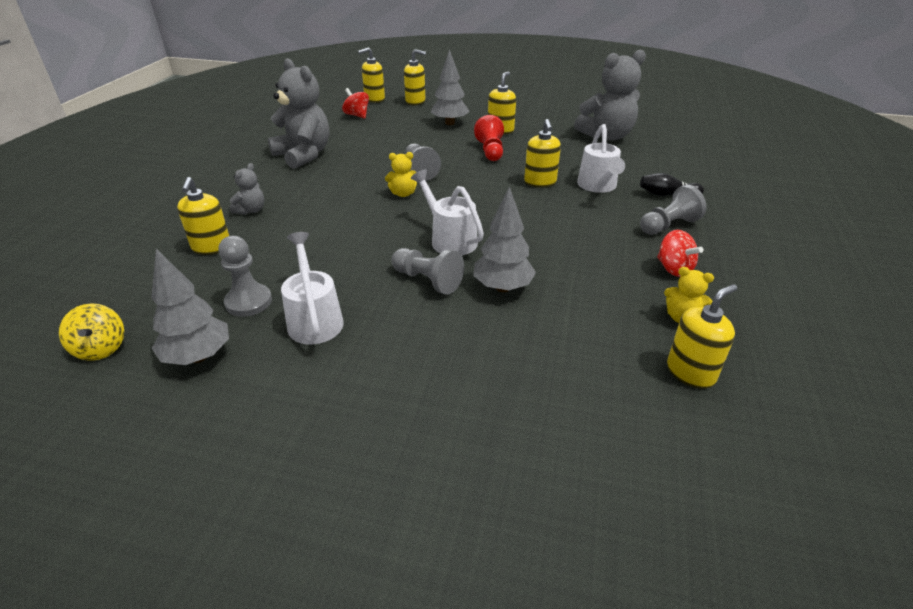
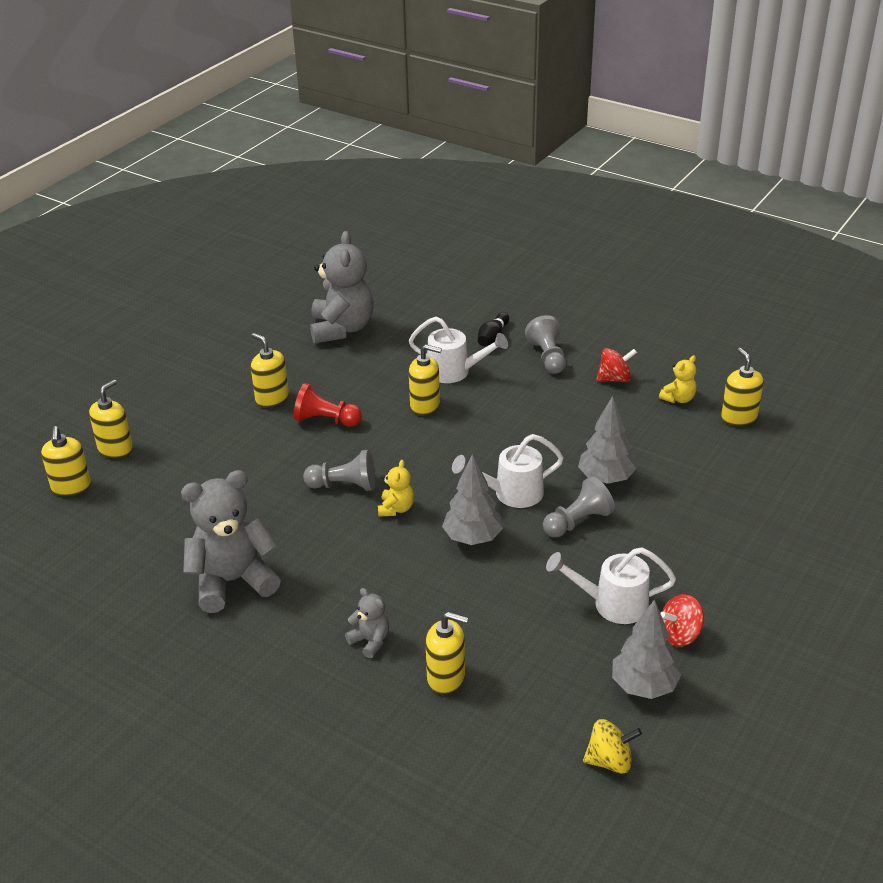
camera: 70 degrees left, 0 degrees up
grey pawn [218,236,272,317] -> none
red spinning top [342,88,369,119] -> red spinning top moved to [660,594,704,647]
grey tree [431,49,470,125] -> grey tree moved to [442,454,503,545]

